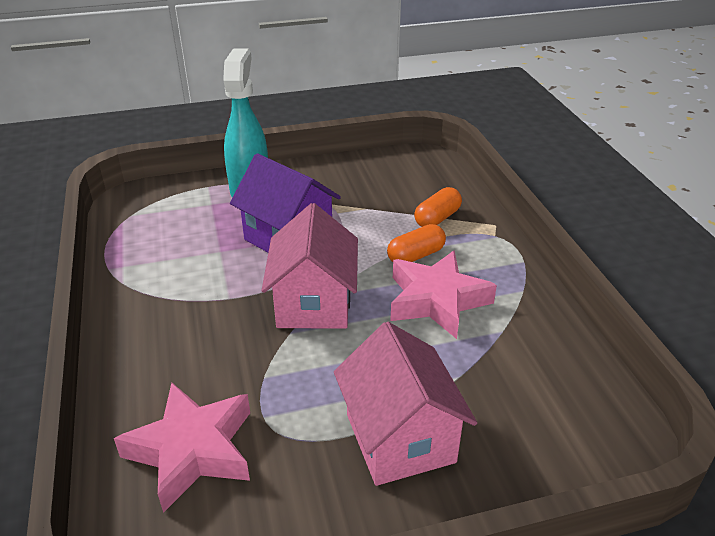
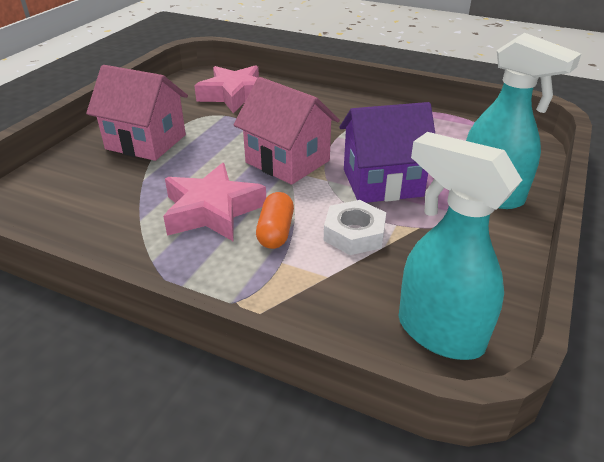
camera: 130 degrees right, 0 degrees up
orange capsule [414,187,462,227] -> none
none -> white nut [324,200,386,255]
none -> turquoise spray bottle [399,132,522,360]

